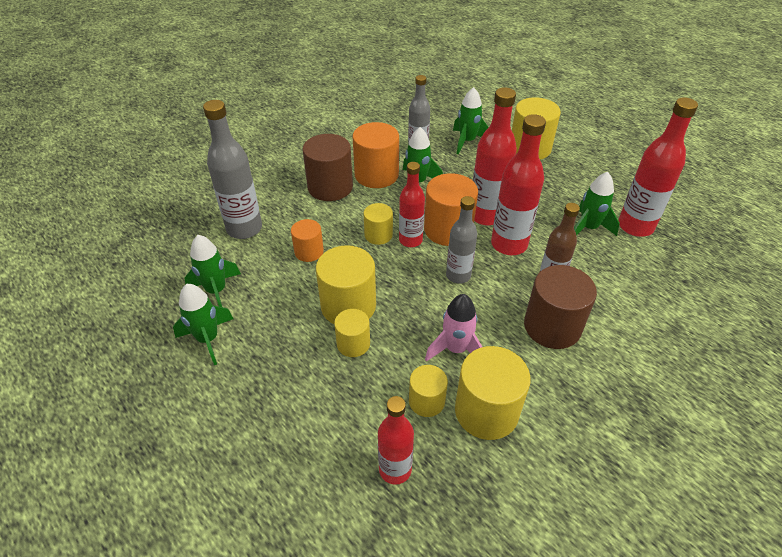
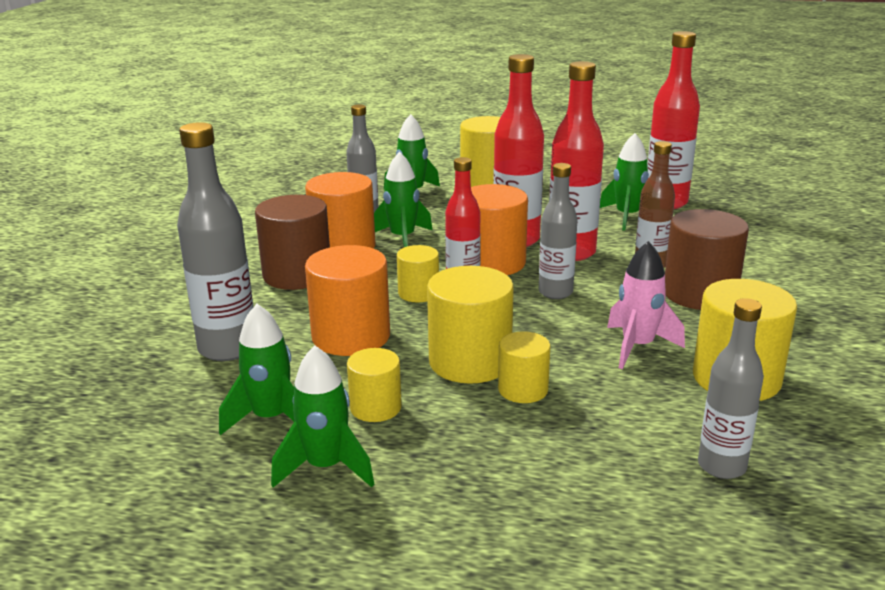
camera: 35 degrees left, 20 degrees down
orange cylinder [291,219,324,262] -> orange cylinder [305,245,390,356], size x1.74
red bottle [378,396,414,485] -> grey bottle [698,298,764,479]
yellow cylinder [409,365,448,417] -> yellow cylinder moved to [347,348,402,422]

